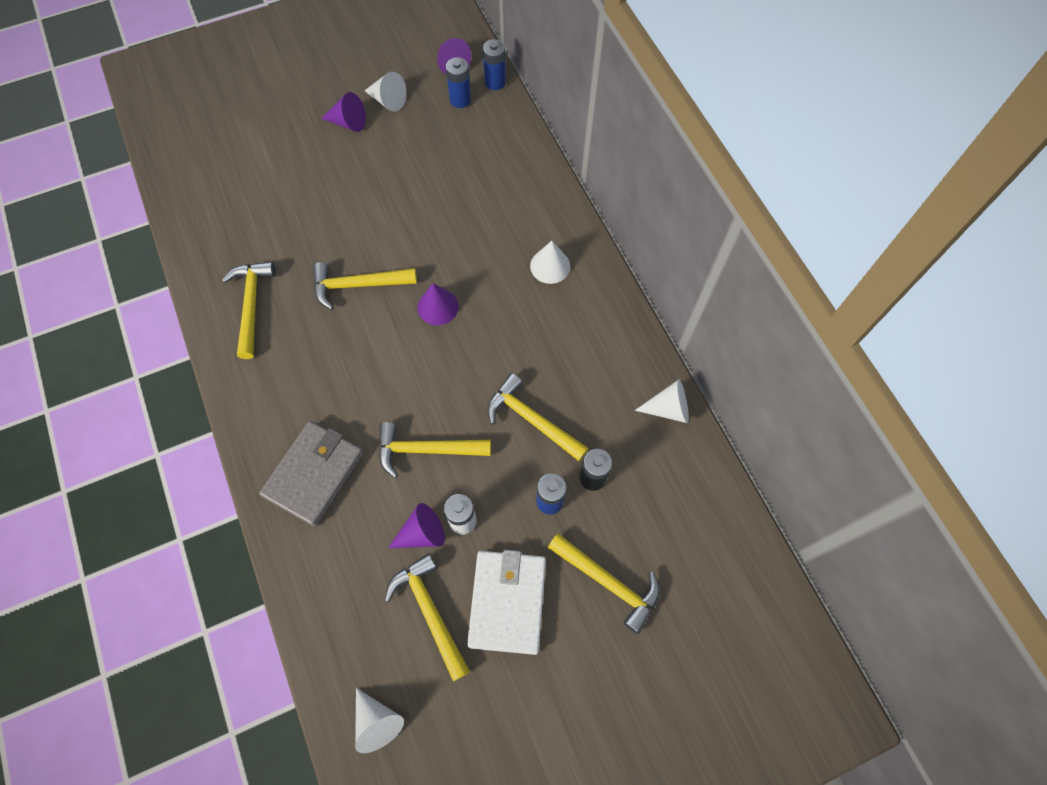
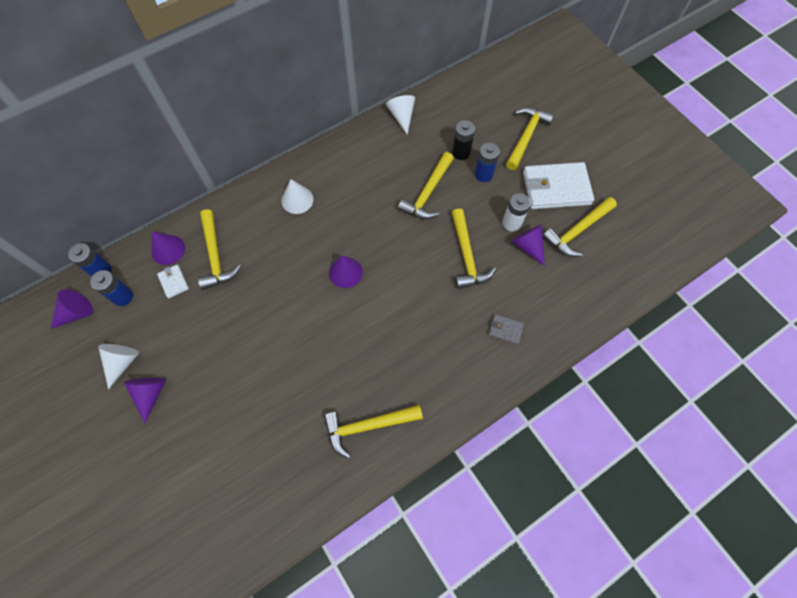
camera: 100 degrees left, 0 degrees up
grey wallet [259,421,364,527] -> grey wallet [489,314,524,344], size x0.44
yellow hammer [313,263,417,310] -> yellow hammer moved to [198,209,241,290]
white cone [355,688,404,753] -> none
none -> purple cone [151,231,185,265]
none -> white wallet [157,265,189,298]

